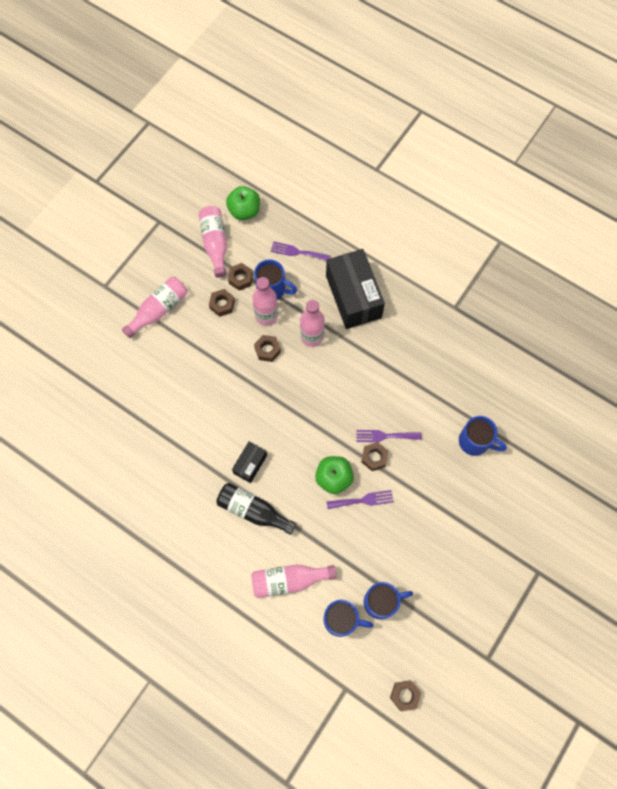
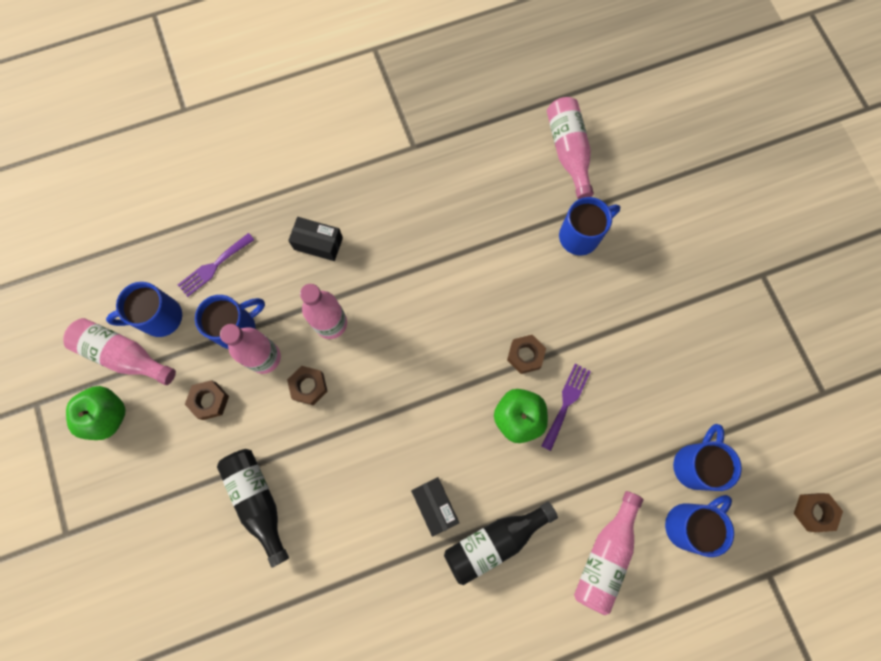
camera: 55 degrees left, 5 degrees up
pink bottle [122,277,187,338] -> pink bottle moved to [547,97,594,199]
green apple [226,186,260,220] -> green apple moved to [66,386,126,440]
brown nut [228,263,253,291] -> none
black box [326,249,385,329] -> black box [288,217,343,261], size x0.50
purple fork [356,430,421,442] -> none
none -> blue mug [106,282,182,337]
none -> black bottle [217,449,289,567]

